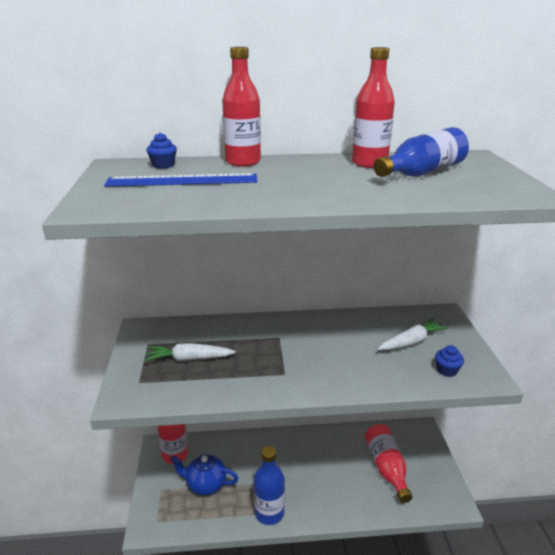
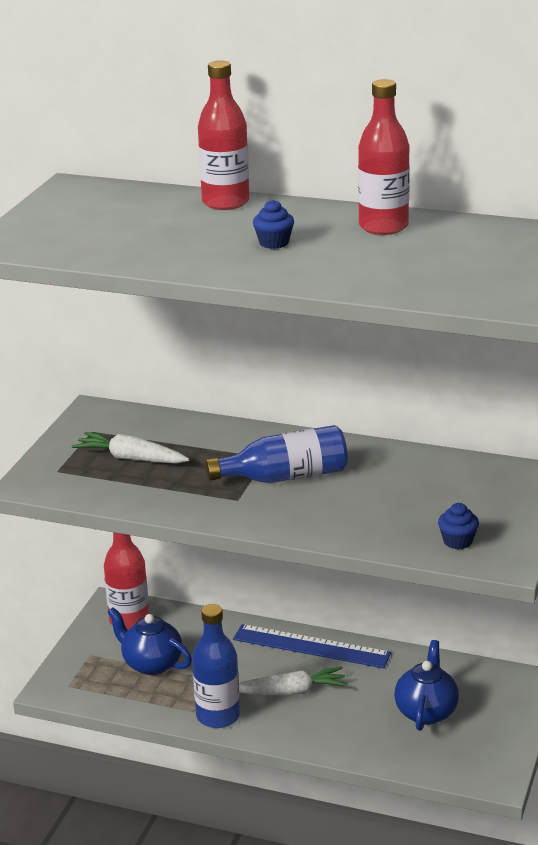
camera: 25 degrees right, 0 degrees up
blue ruler [104,173,258,187] -> blue ruler moved to [233,624,391,668]
blue cupcake [147,133,177,169] -> blue cupcake moved to [253,200,294,249]
red bottle [365,424,412,503] -> blue teapot [394,640,459,731]
blue bottle [373,127,469,177] -> blue bottle moved to [205,425,348,483]
white carrot [378,318,449,350] -> white carrot moved to [239,667,348,696]

